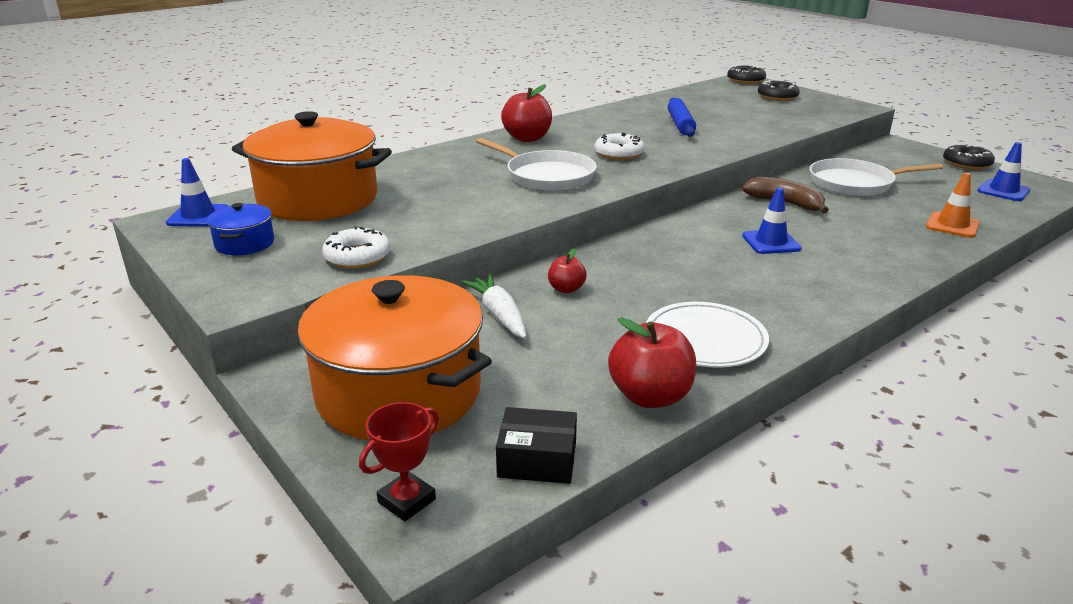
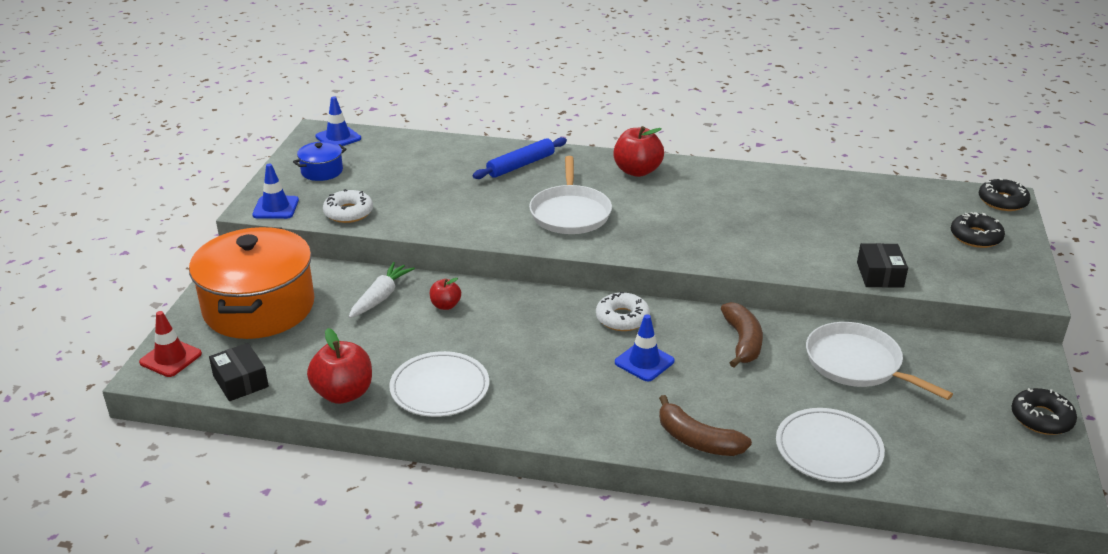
camera: 50 degrees right, 5 degrees up
orange pot [232,111,392,221] -> none
red trophy [359,402,439,521] -> red traffic cone [139,311,202,377]
white donut [594,133,645,160] -> white donut moved to [596,292,650,331]
blue rolling pin [668,98,696,137] -> blue rolling pin moved to [473,137,567,179]
orange traffic cone [926,172,980,238] -> white plate [776,408,885,482]
blue traffic cone [978,142,1030,201] -> blue traffic cone moved to [252,163,299,219]
none -> brown banana [659,395,752,456]
none -> black box [857,243,908,288]

